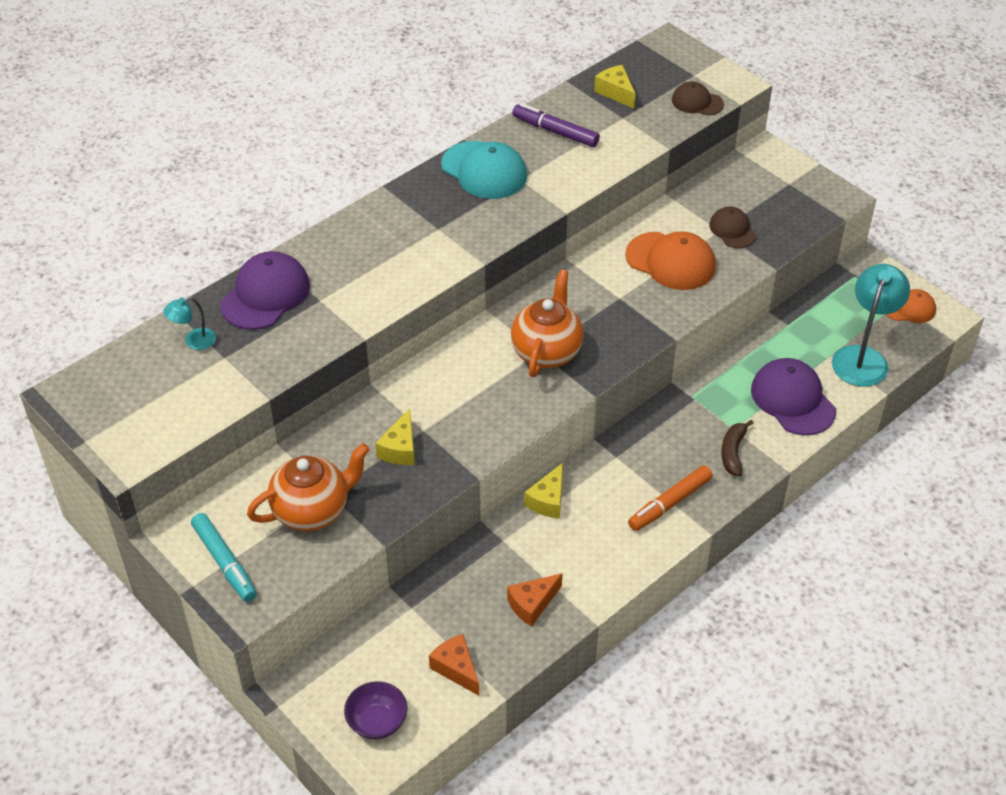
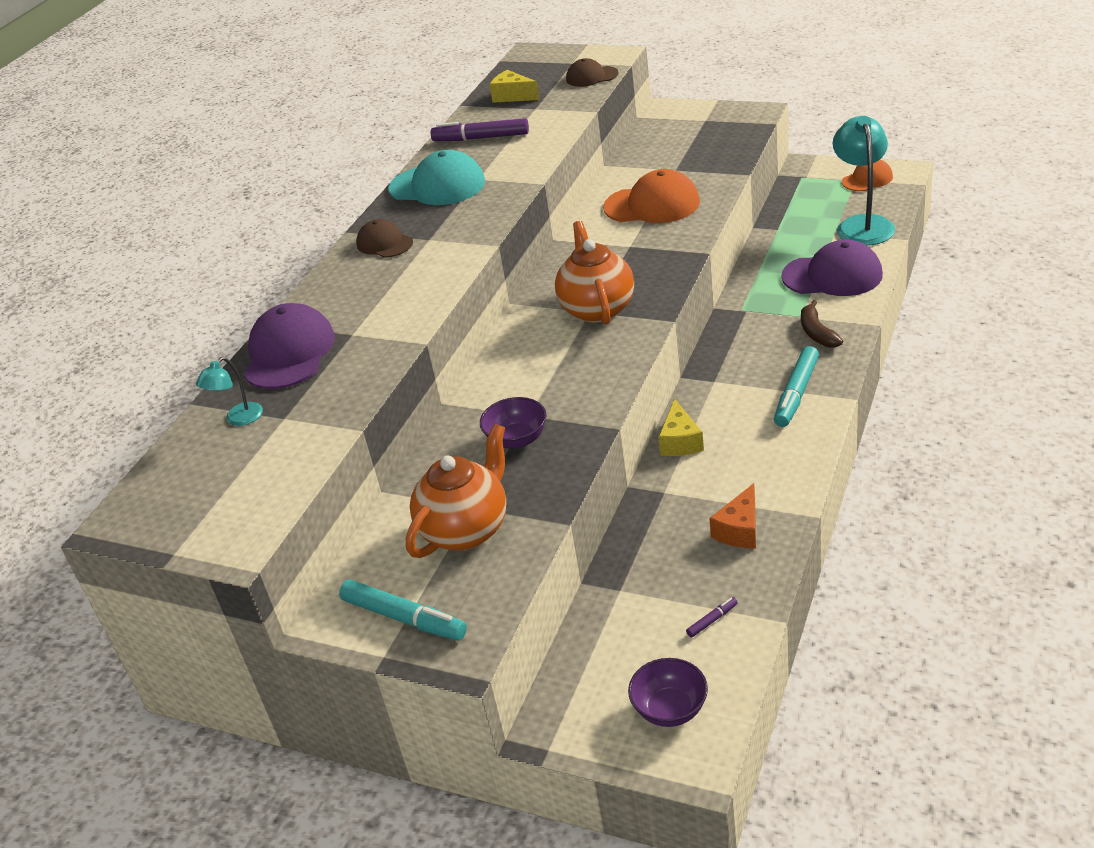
camera: 20 degrees left, 10 degrees down
yellow cheese [375,408,415,465] -> purple bowl [480,397,546,449]
orange cheese [429,634,479,696] -> purple marker [686,597,738,637]
orange marker [628,465,713,531] -> turquoise marker [774,346,819,427]
brown cap [709,207,756,248] -> brown cap moved to [356,219,413,258]
purple cap [751,358,836,435] -> purple cap turned 150 degrees clockwise [781,239,883,296]

